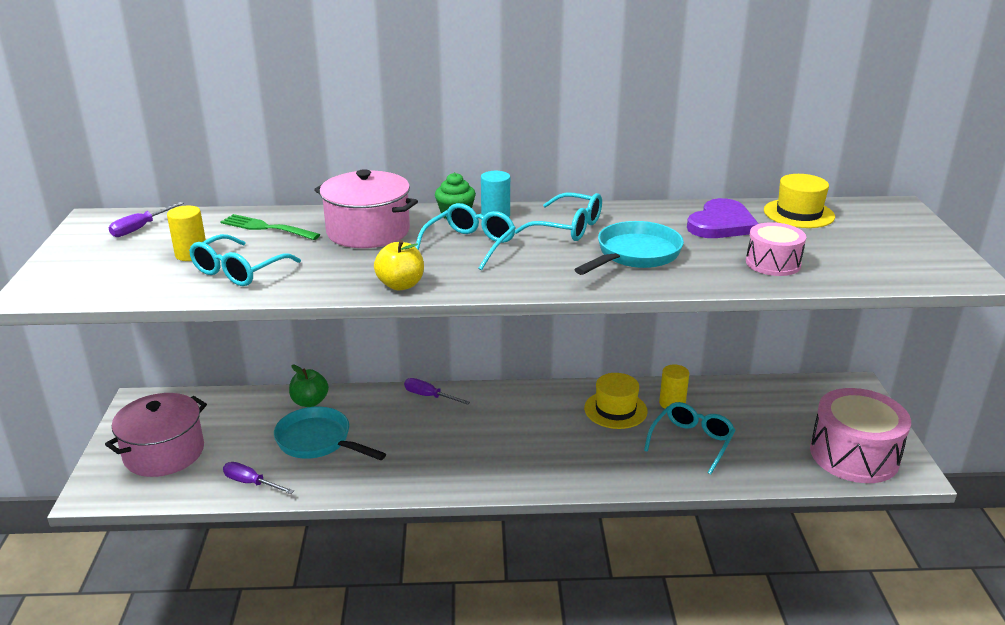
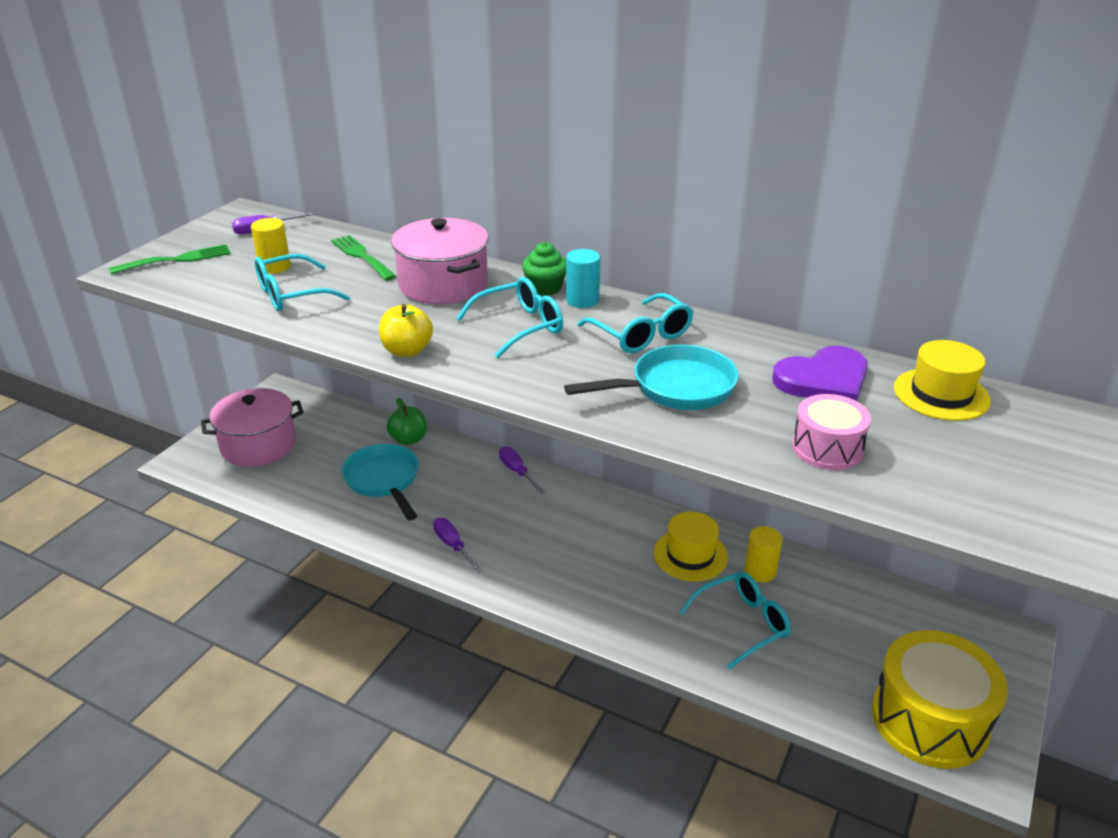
camera: 30 degrees right, 5 degrees up
purple screwdriver [223,462,294,494] -> purple screwdriver moved to [433,518,482,573]
pink drum [810,388,911,483] -> yellow drum [872,630,1008,769]
none -> green fork [109,244,231,274]

